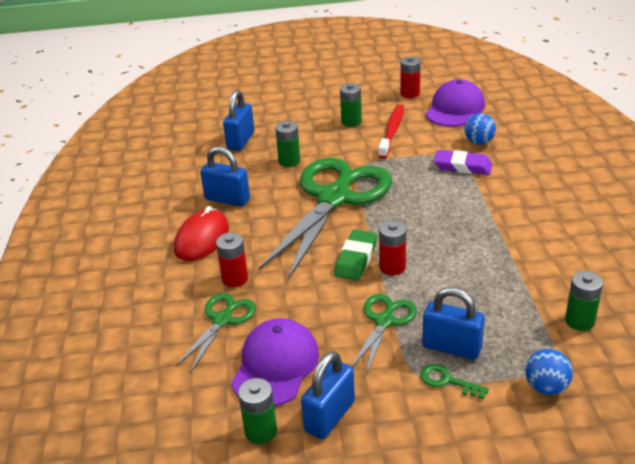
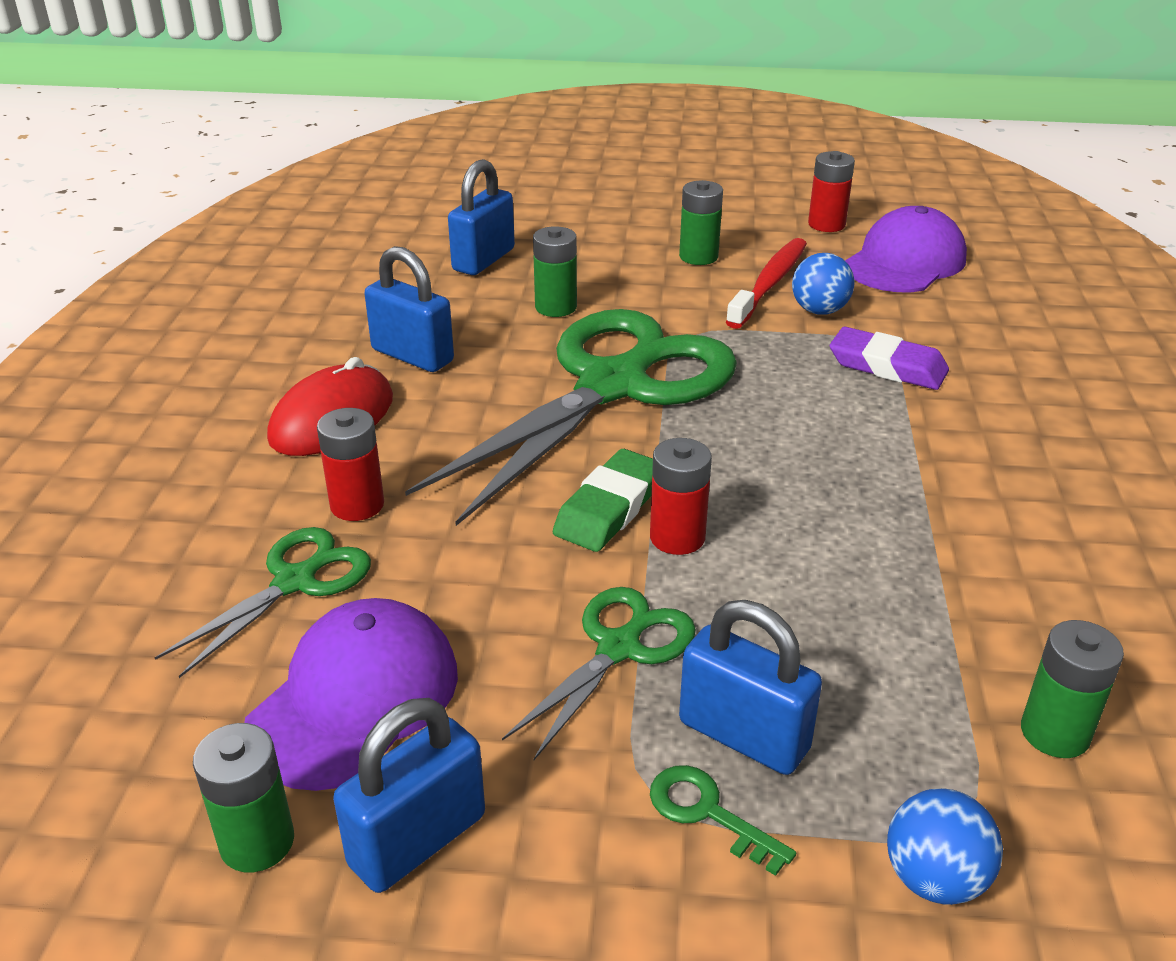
camera: 10 degrees right, 0 degrees up
blue ball [464,113,496,145] -> blue ball moved to [792,253,855,315]

